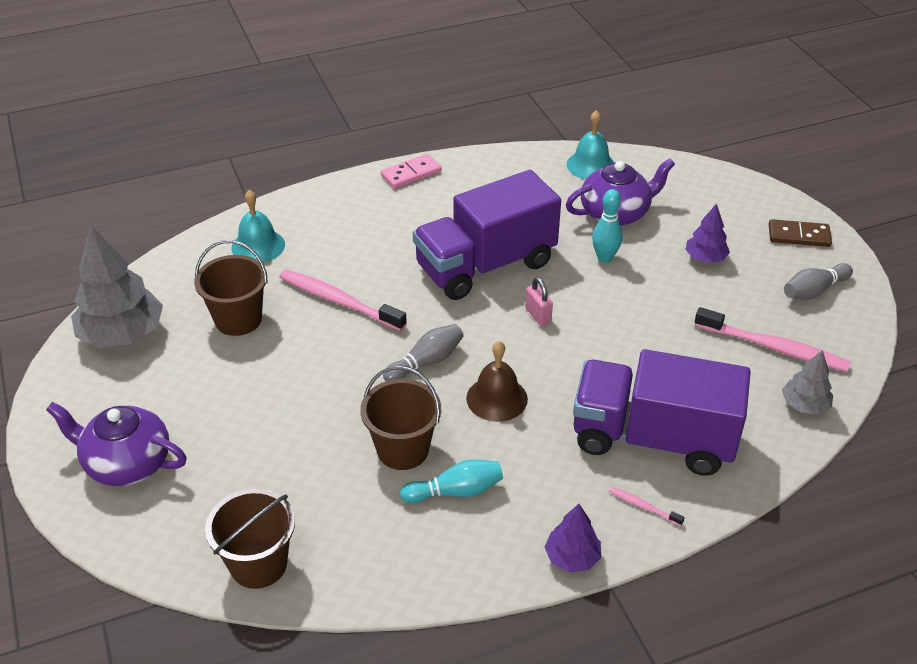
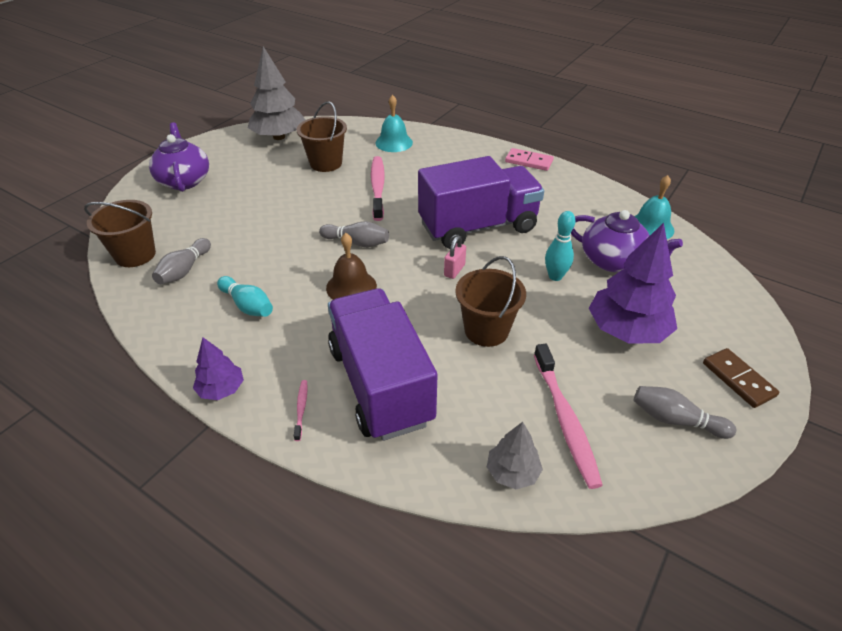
camera: 55 degrees right, 0 degrees up
brown bucket [360,366,441,470] -> brown bucket moved to [455,256,526,347]
purple truck [413,170,561,300] -> purple truck turned 135 degrees clockwise [418,156,544,249]
purple tree [686,203,730,263] -> purple tree [589,223,677,343], size x1.89
none -> grey bowling pin [152,238,211,284]

